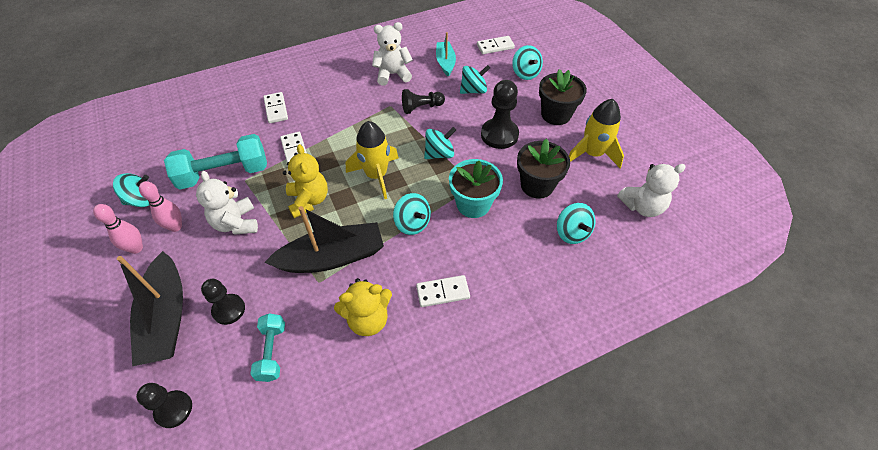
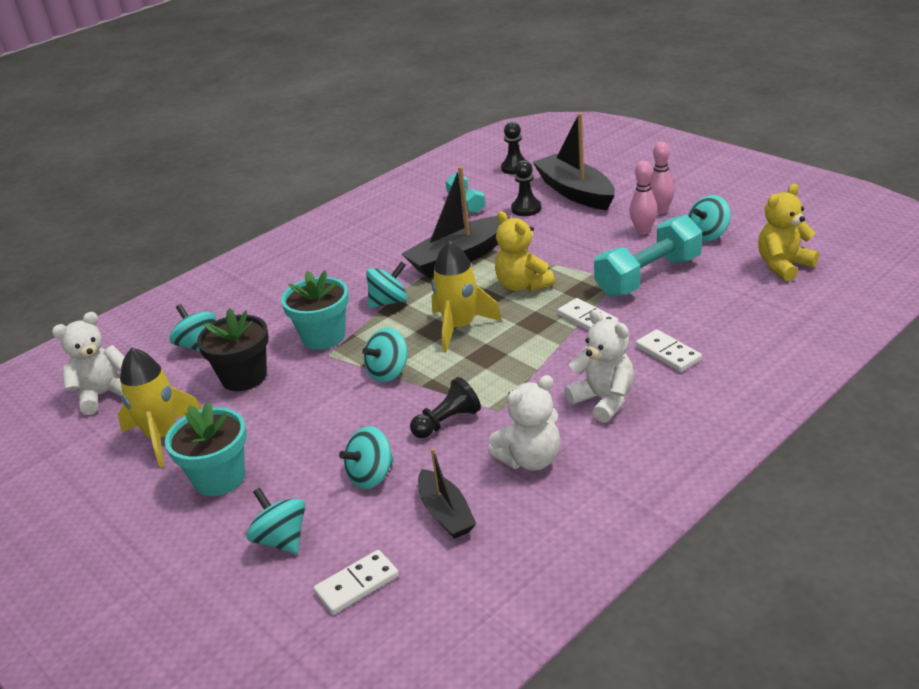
camera: 165 degrees right, 20 degrees down
white teddy bear [196,171,258,235] -> white teddy bear moved to [564,310,634,423]
yellow teddy bear [334,278,392,336] -> yellow teddy bear moved to [758,184,819,282]
turquoise spinning top [393,193,431,235] -> turquoise spinning top turned 120 degrees clockwise [366,262,407,309]
white domino [416,275,470,307] -> none
turquoise boat [436,32,456,77] -> black boat [418,448,476,539]
black pawn [481,80,519,149] -> none
black flower pot [539,69,587,125] -> turquoise flower pot [165,401,247,496]

